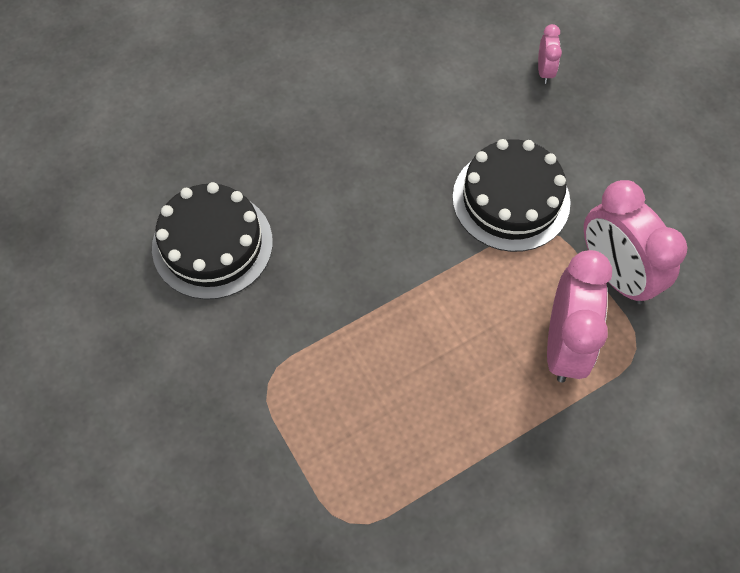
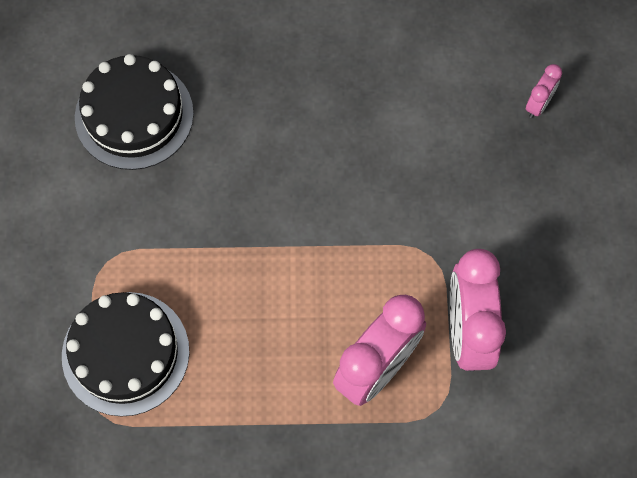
camera: 30 degrees right, 5 degrees up
black cake [453,139,571,252] -> black cake moved to [62,292,189,417]

